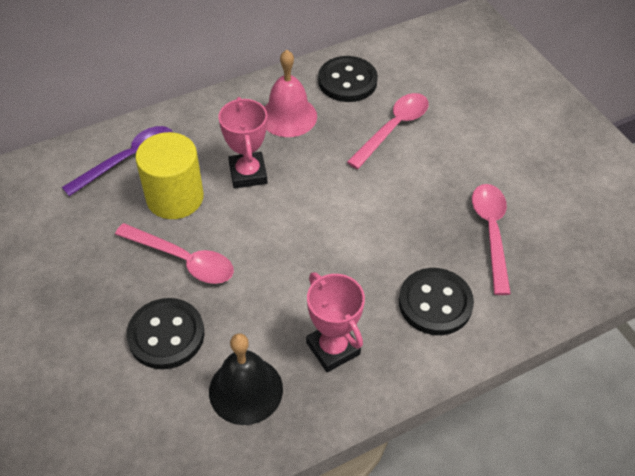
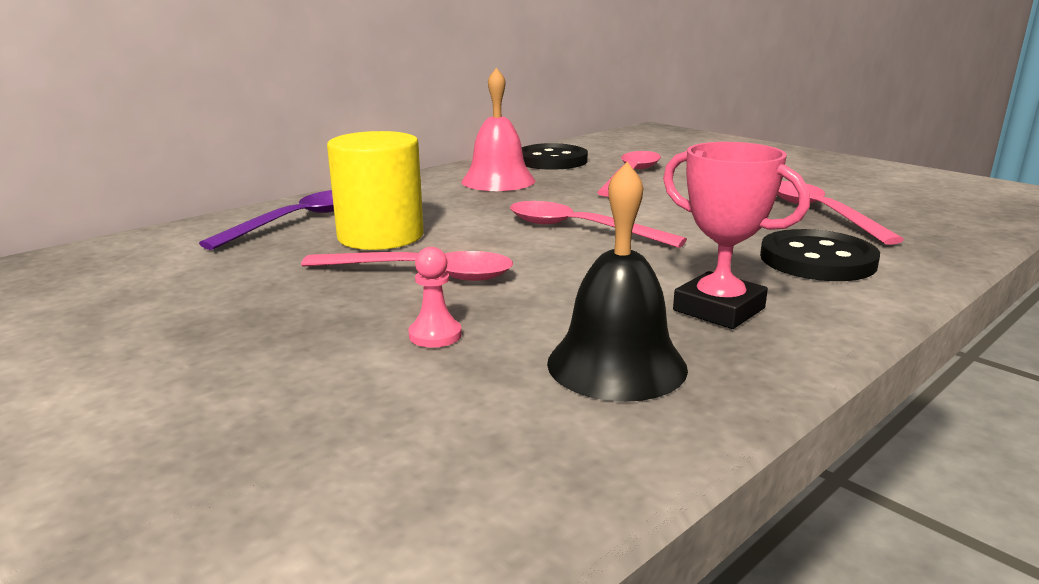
camera: 15 degrees left, 30 degrees down
black button [127,298,205,369] -> pink pawn [409,247,462,348]
pink trophy [219,97,268,189] -> none
none -> pink spoon [510,201,687,248]

